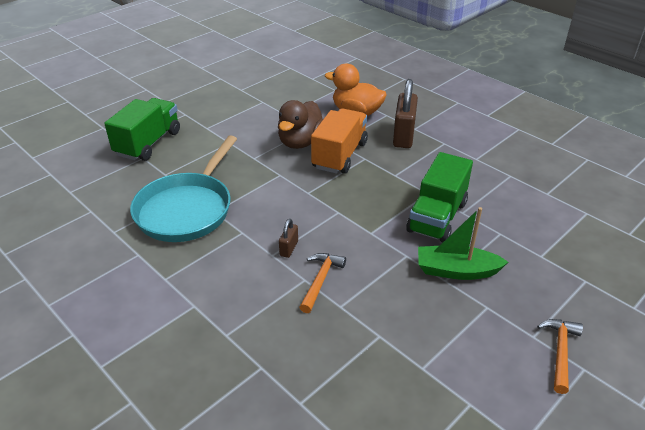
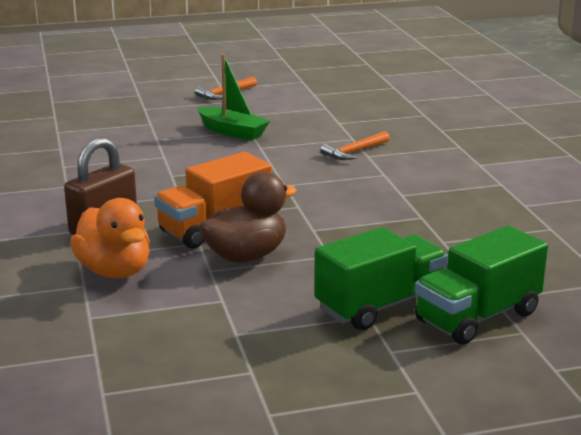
camera: 150 degrees left, 15 degrees down
turquoise pan [130,135,237,242] -> none
brown padlock [279,219,298,258] -> none
green truck [406,152,473,243] -> green truck moved to [315,227,448,330]

